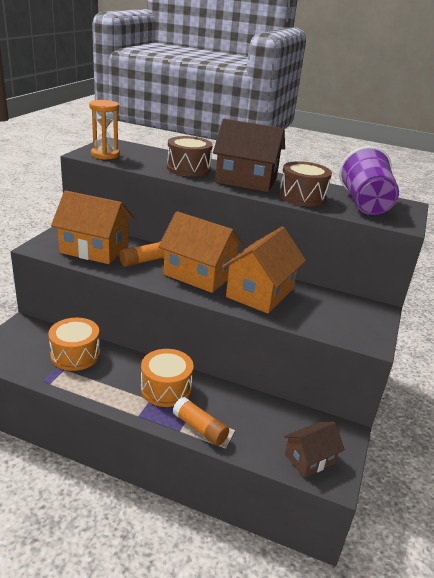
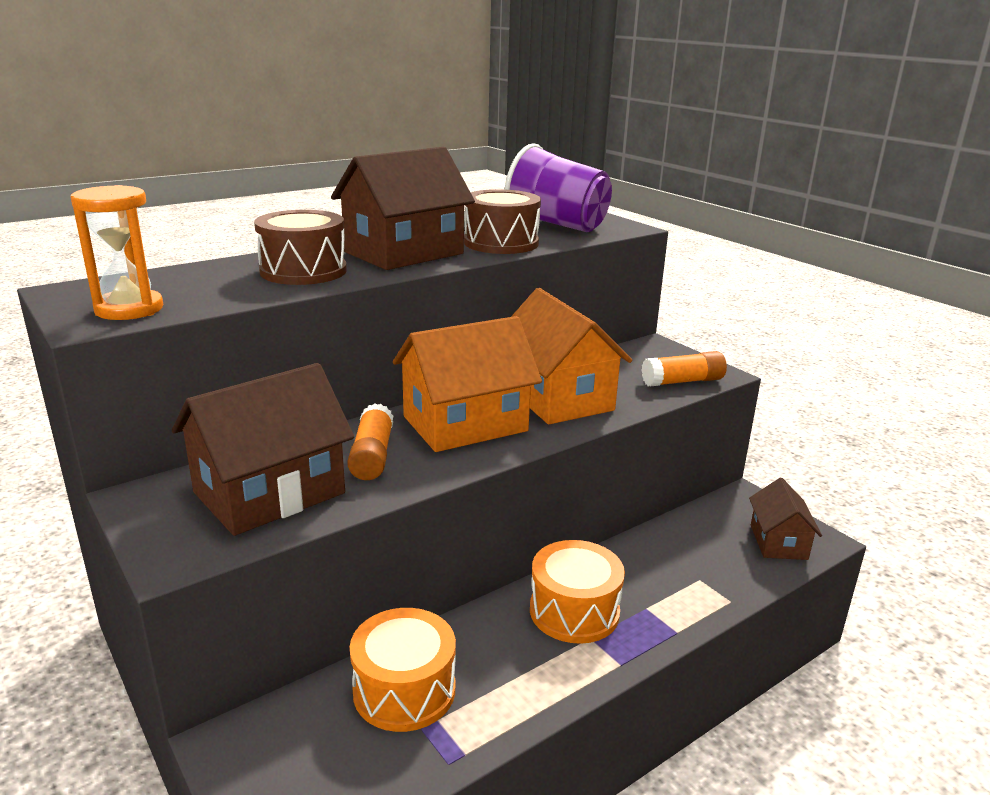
camera: 55 degrees left, 5 degrees down
orange house [51,190,134,264] -> brown house [172,363,354,536]
orange glue stick [172,397,229,446] -> orange glue stick moved to [641,351,727,387]

